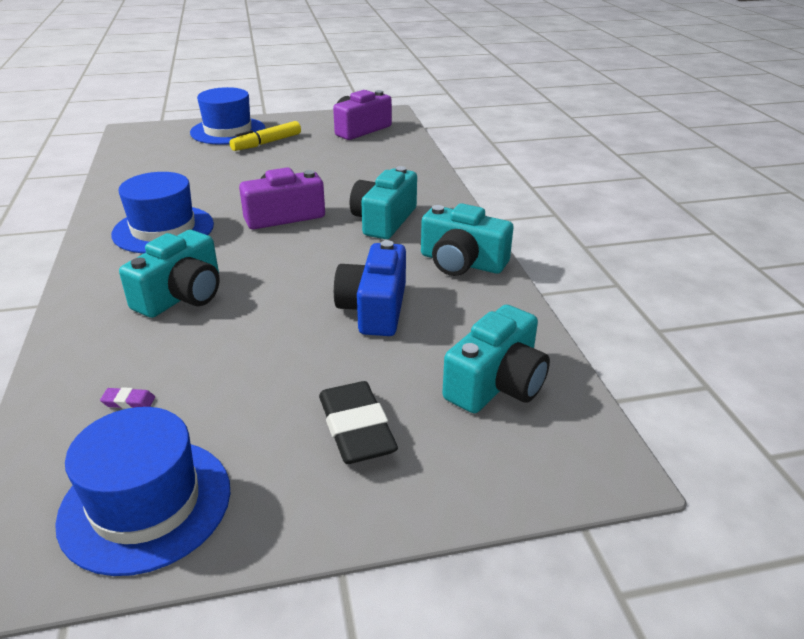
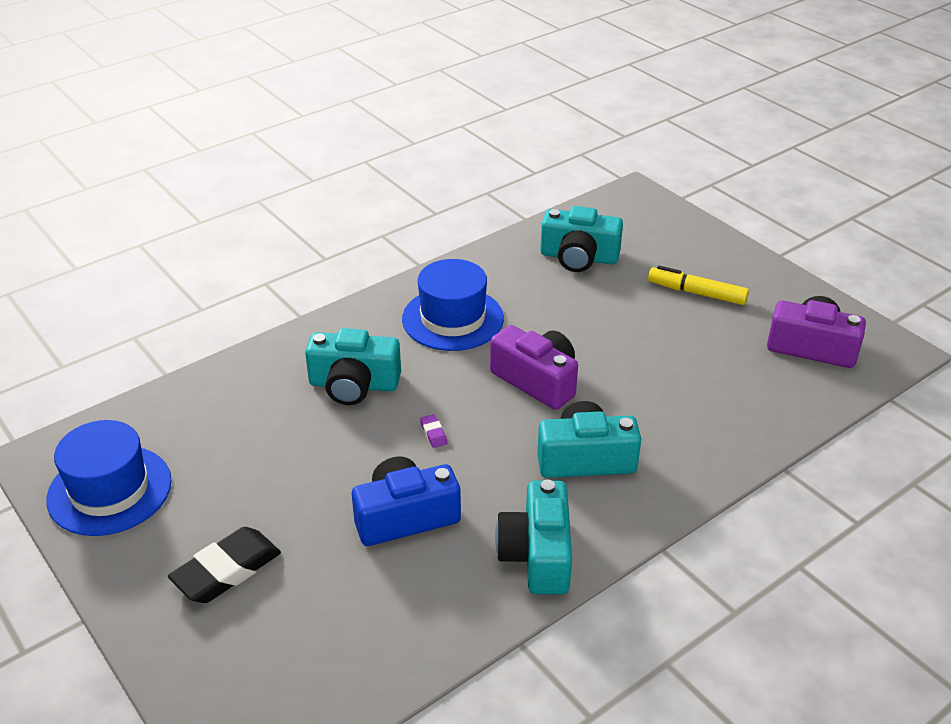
camera: 65 degrees right, 5 degrees up
purple eraser [100,387,155,409] -> purple eraser moved to [420,414,447,448]
blue hat [190,87,265,145] -> none
turquoise camera [442,305,550,413] -> turquoise camera moved to [540,206,623,272]

